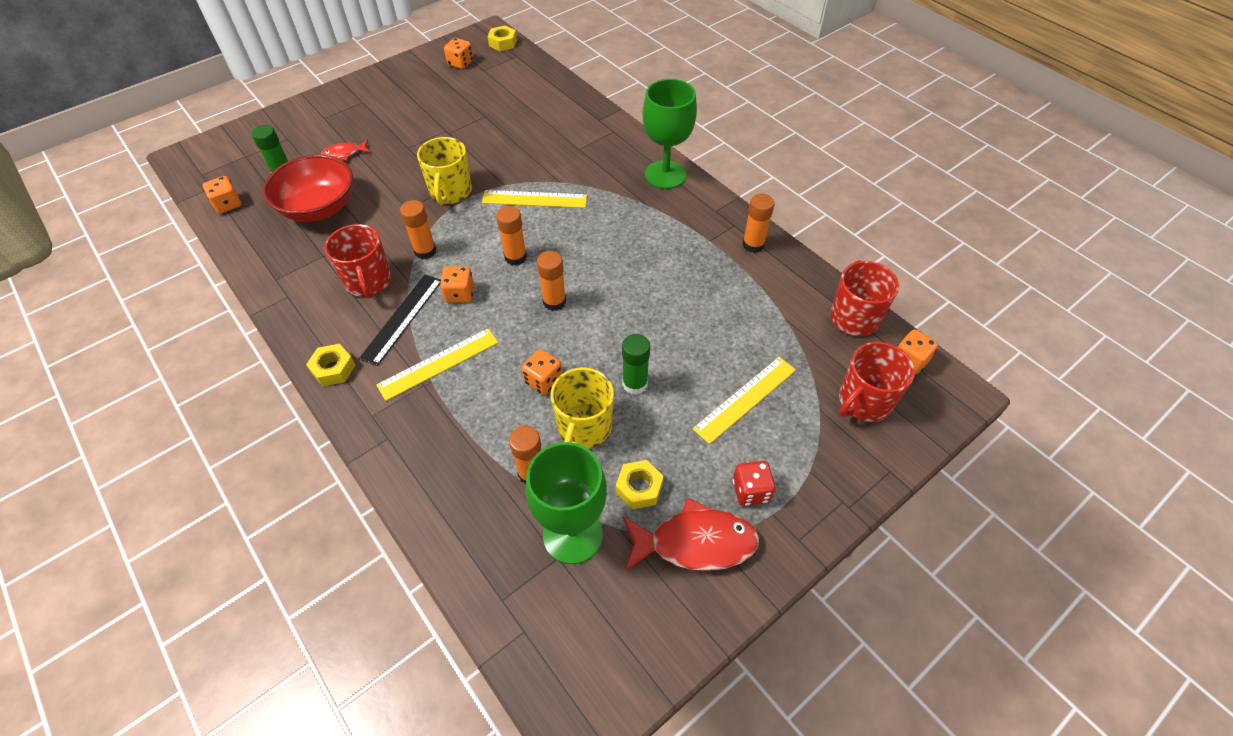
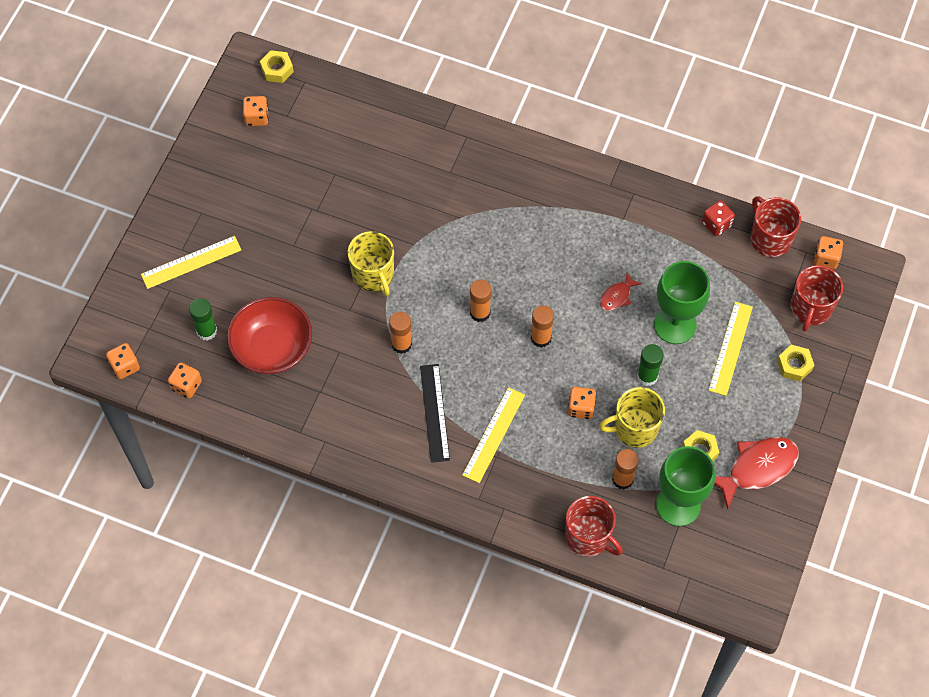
camera: 30 degrees left, 10 degrees up
yellow nut [306,344,355,386] -> yellow nut moved to [777,345,814,382]
red fish [321,140,370,161] -> red fish moved to [600,272,642,311]
red mug [325,224,391,298] -> red mug moved to [565,496,623,557]
orange dice [440,266,474,303] -> orange dice moved to [106,343,140,379]
yellow ruler [482,190,587,208] -> yellow ruler moved to [141,236,241,289]
yellow mug [551,367,614,449] -> yellow mug turned 90 degrees clockwise [599,387,665,448]
green goblet [643,79,697,189] -> green goblet moved to [654,261,710,344]
red dice [733,461,776,506] -> red dice moved to [702,200,735,236]
orange glue stick [742,194,775,253] -> none

